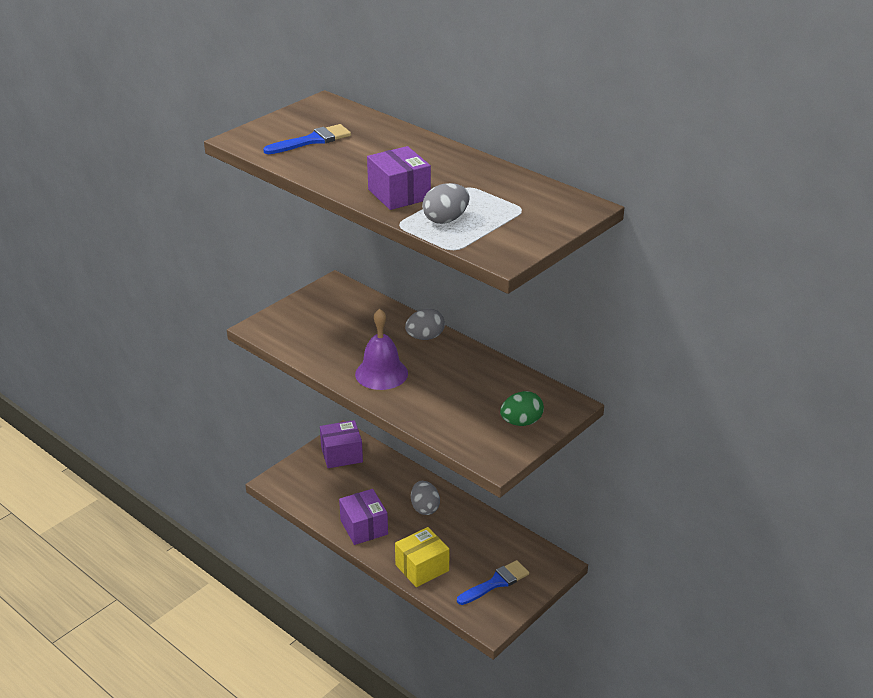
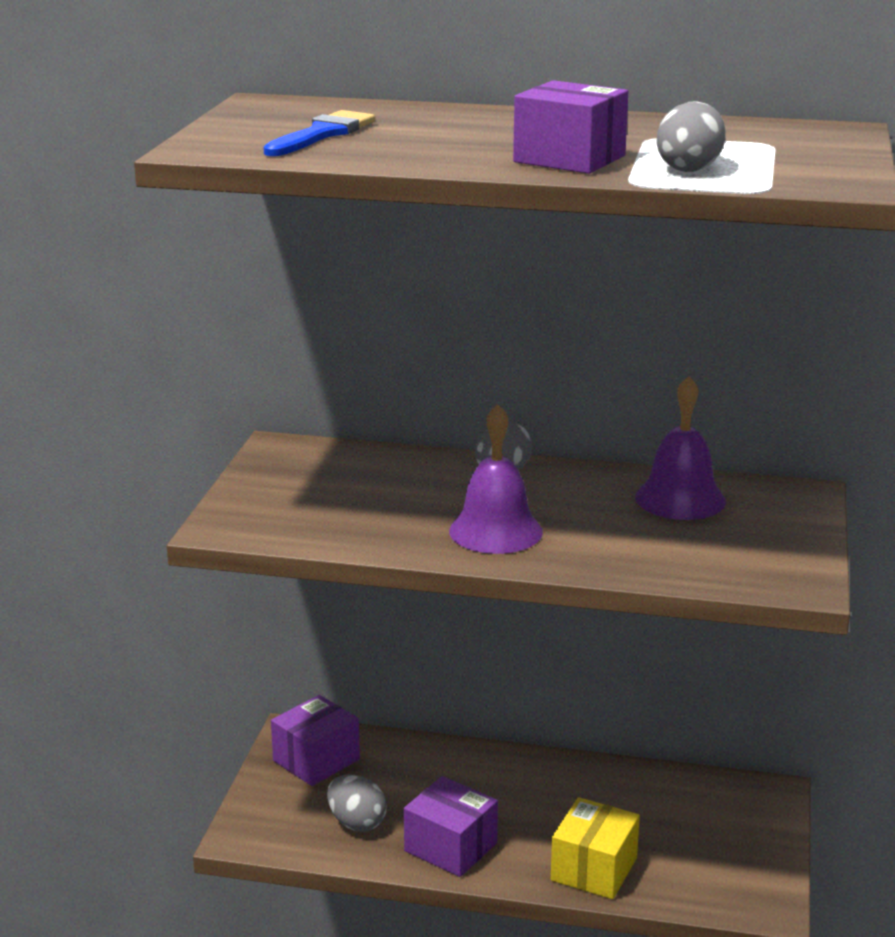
camera: 30 degrees left, 10 degrees down
grey egg [411,481,440,515] -> grey egg moved to [327,774,387,832]
blue brush [457,560,529,605] -> none
green egg [500,391,544,426] -> none
none -> purple bell [635,376,726,520]

